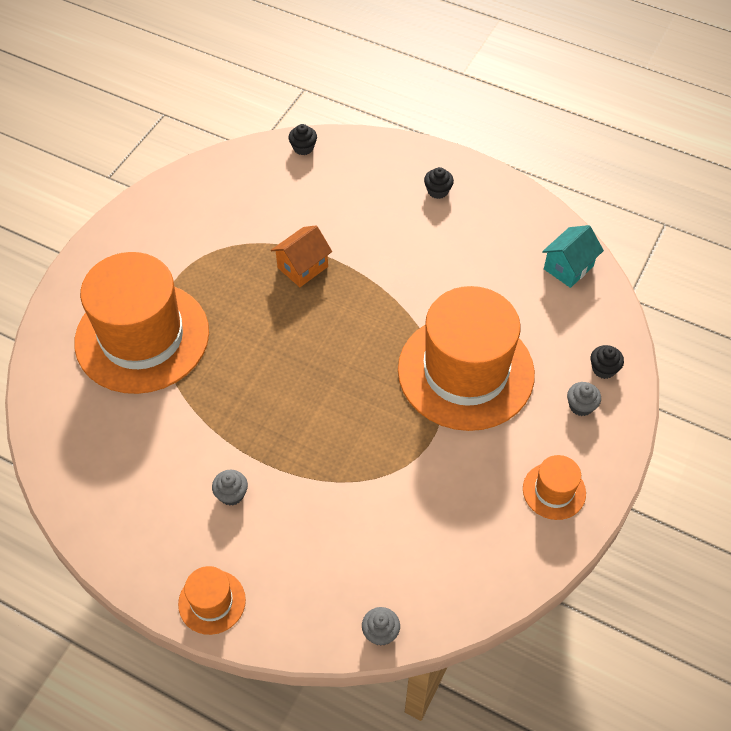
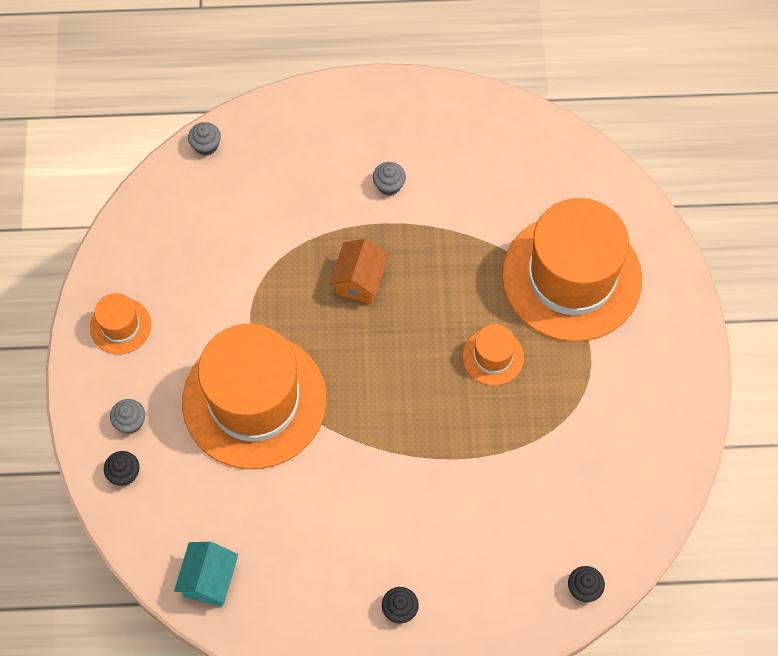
camera: 150 degrees right, 10 degrees up
orange hat [178,566,246,635] -> orange hat moved to [462,324,524,386]
orange house [271,225,332,287] -> orange house moved to [330,239,389,304]

